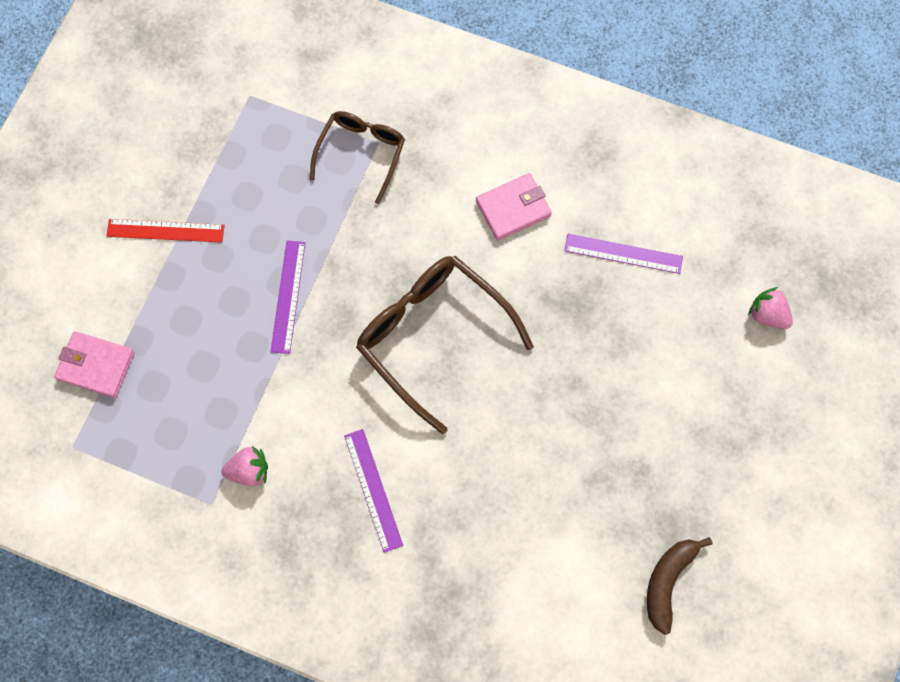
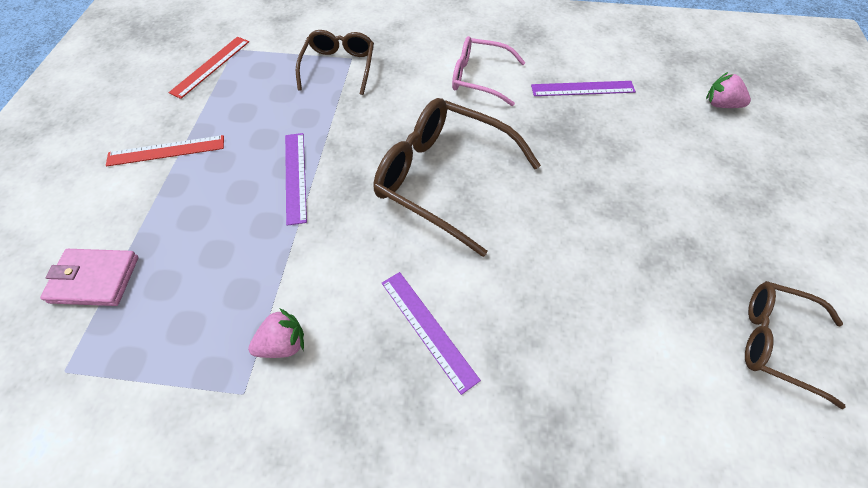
camera: 15 degrees left, 15 degrees down
pink wallet [476,173,552,241] -> pink glasses [452,36,526,106]
brown banana [647,537,712,635] -> brown glasses [745,281,846,409]
none -> red ruler [168,37,249,99]

